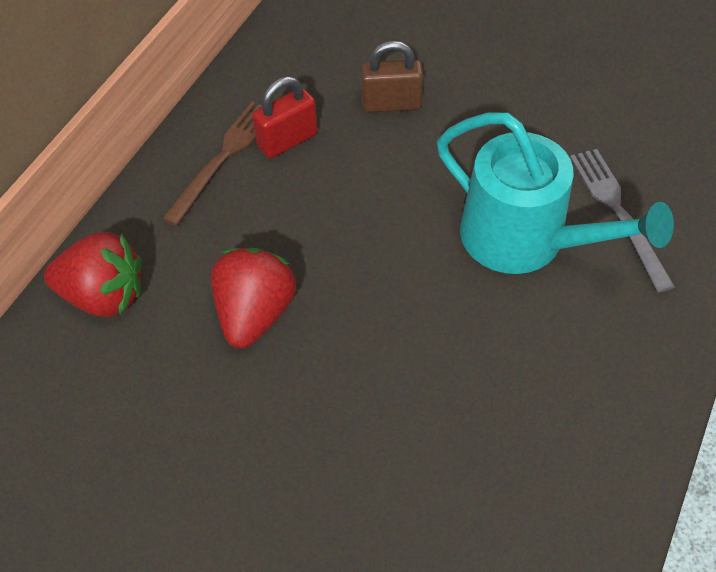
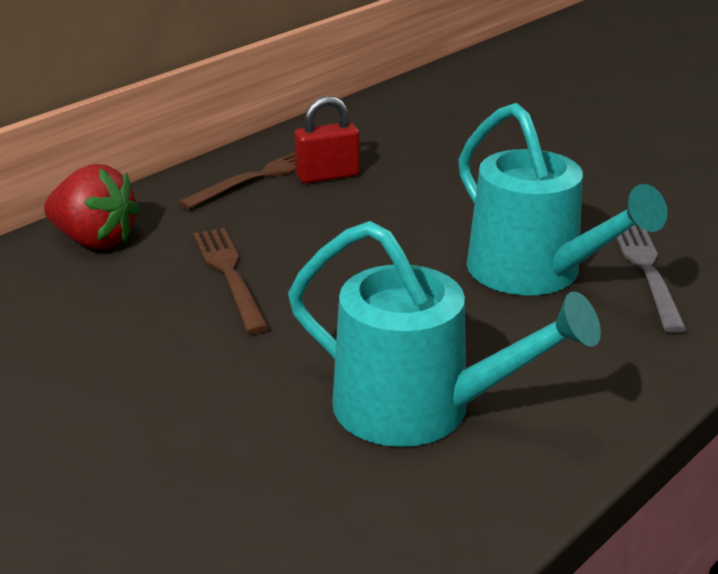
camera: 15 degrees right, 25 degrees down
red strawberry [211,248,296,348] -> brown fork [193,228,269,334]
brown padlock [361,41,423,113] -> none
none -> turquoise watering can [288,221,601,447]

